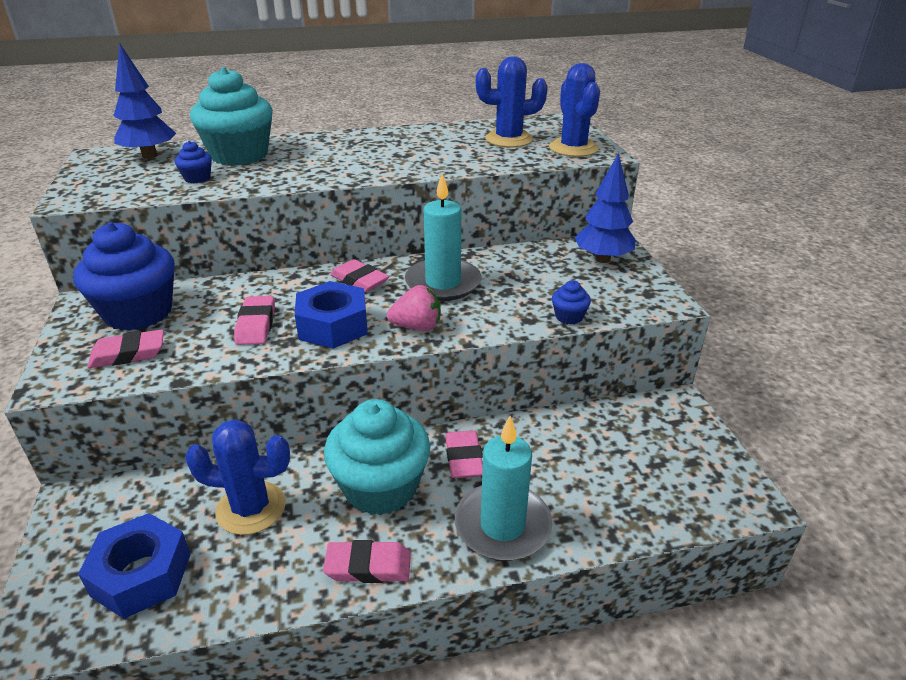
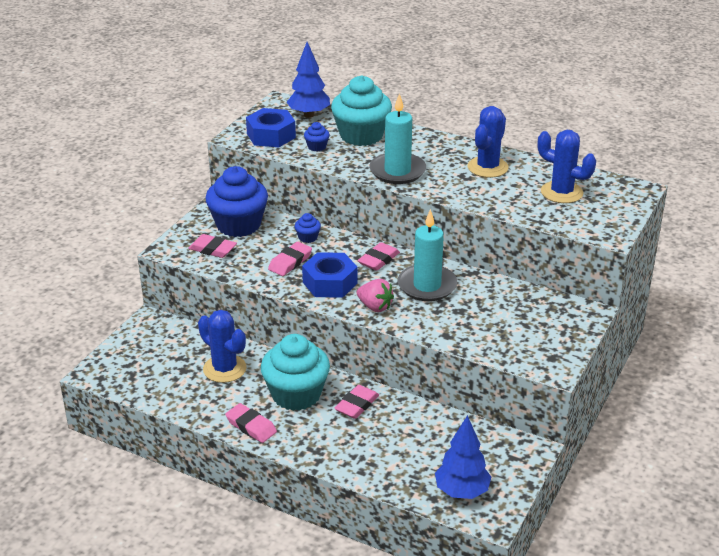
camera: 40 degrees right, 0 degrees up
blue nut [78,513,191,619] -> blue nut moved to [246,108,296,147]
pink eraser [330,259,389,292] -> pink eraser turned 45 degrees clockwise [358,242,400,271]
turquoise candle [455,416,552,561] -> turquoise candle moved to [369,93,426,184]
blue cactus [549,63,600,157] -> blue cactus moved to [468,106,509,178]
blue cupcake [552,280,591,324] -> blue cupcake moved to [295,213,321,243]
blue tree [575,153,636,263] -> blue tree moved to [435,415,491,499]

